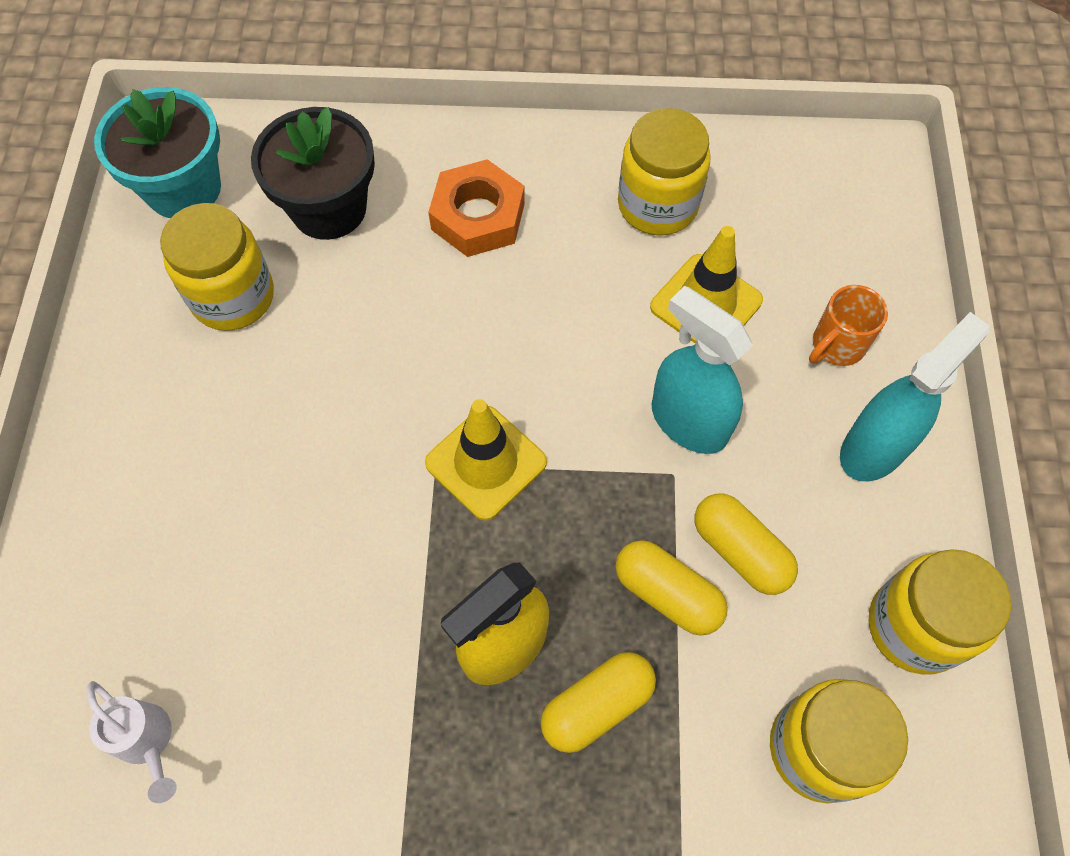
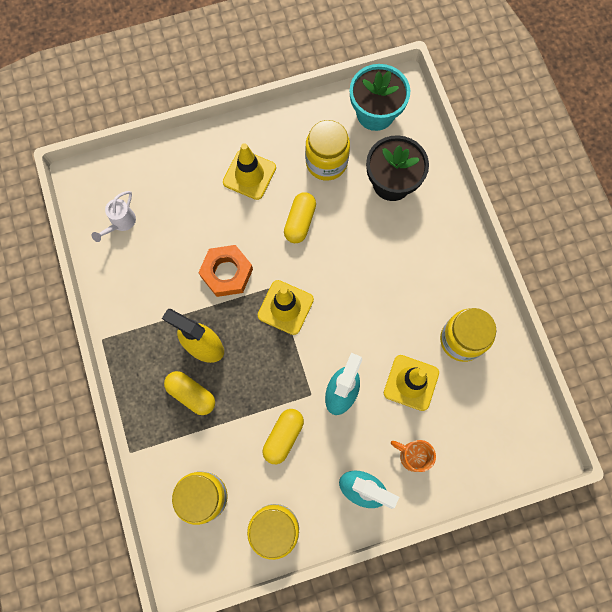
camera: 70 degrees right, 10 degrees up
orange nut [428,159,525,257] -> orange nut moved to [198,245,253,297]
yellow capsule [615,540,728,636] -> yellow capsule moved to [284,192,316,243]
none -> yellow traffic cone [223,143,276,200]

